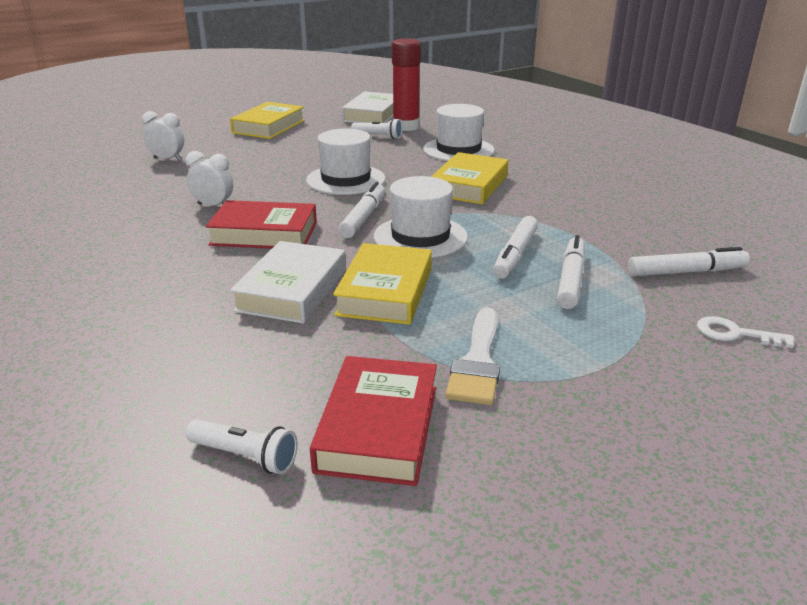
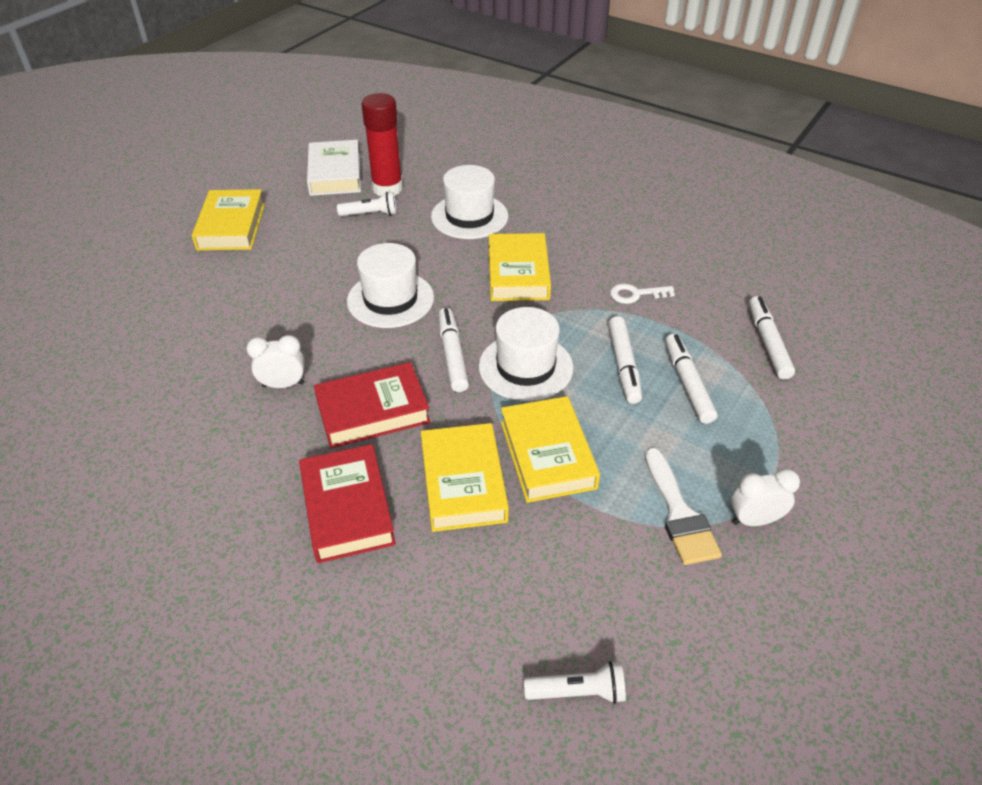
camera: 25 degrees left, 15 degrees up
white clock [142,111,184,161] -> white clock moved to [731,468,800,526]
white book [230,241,346,324] -> yellow book [421,423,509,532]
red book [310,356,437,486] -> red book moved to [299,444,396,563]
white marker [628,247,750,276] -> white marker turned 60 degrees counterclockwise [749,296,795,379]
white key [697,316,795,348] -> white key moved to [610,283,675,304]

